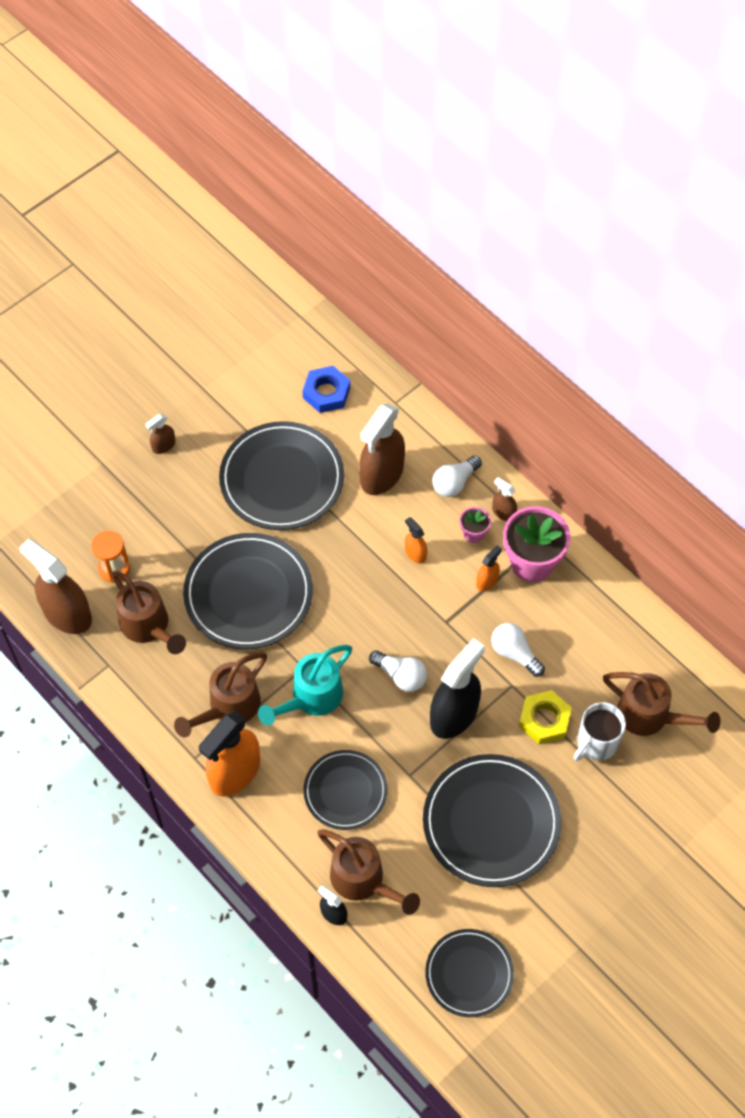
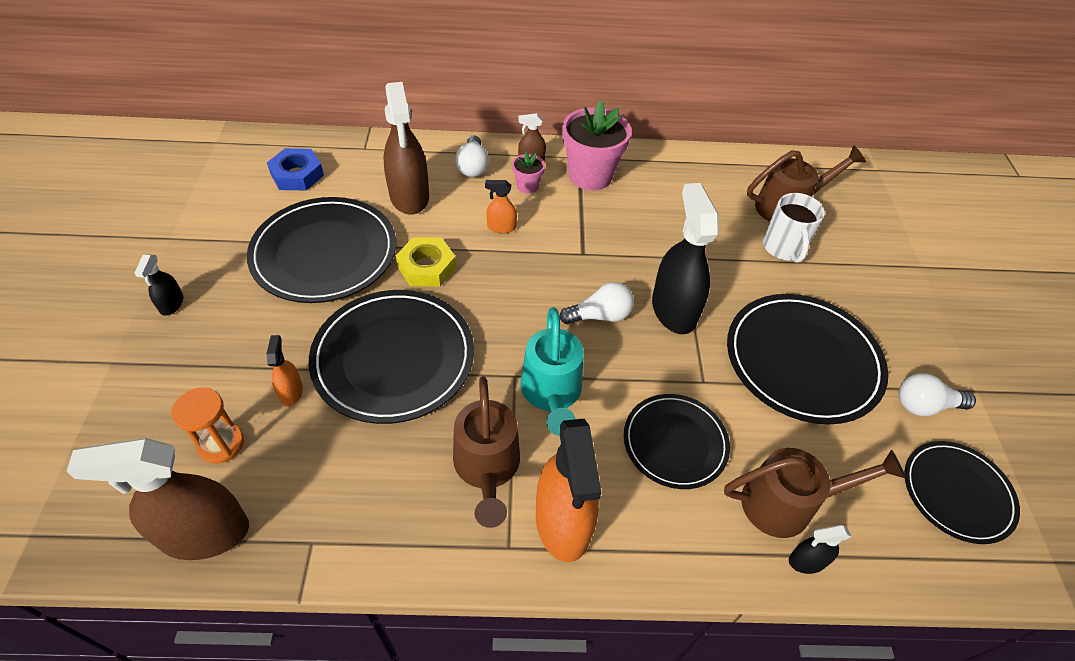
camera: 50 degrees left, 10 degrees down
brown watering can [111,571,186,654] -> none
brown spray bottle [145,414,175,454] -> black spray bottle [135,254,183,316]
orange spray bottle [476,545,502,591] -> orange spray bottle moved to [267,335,303,406]
white light bulb [491,623,545,677] -> white light bulb moved to [899,373,976,416]
yellow nut [519,690,572,744] -> yellow nut moved to [396,237,456,286]

